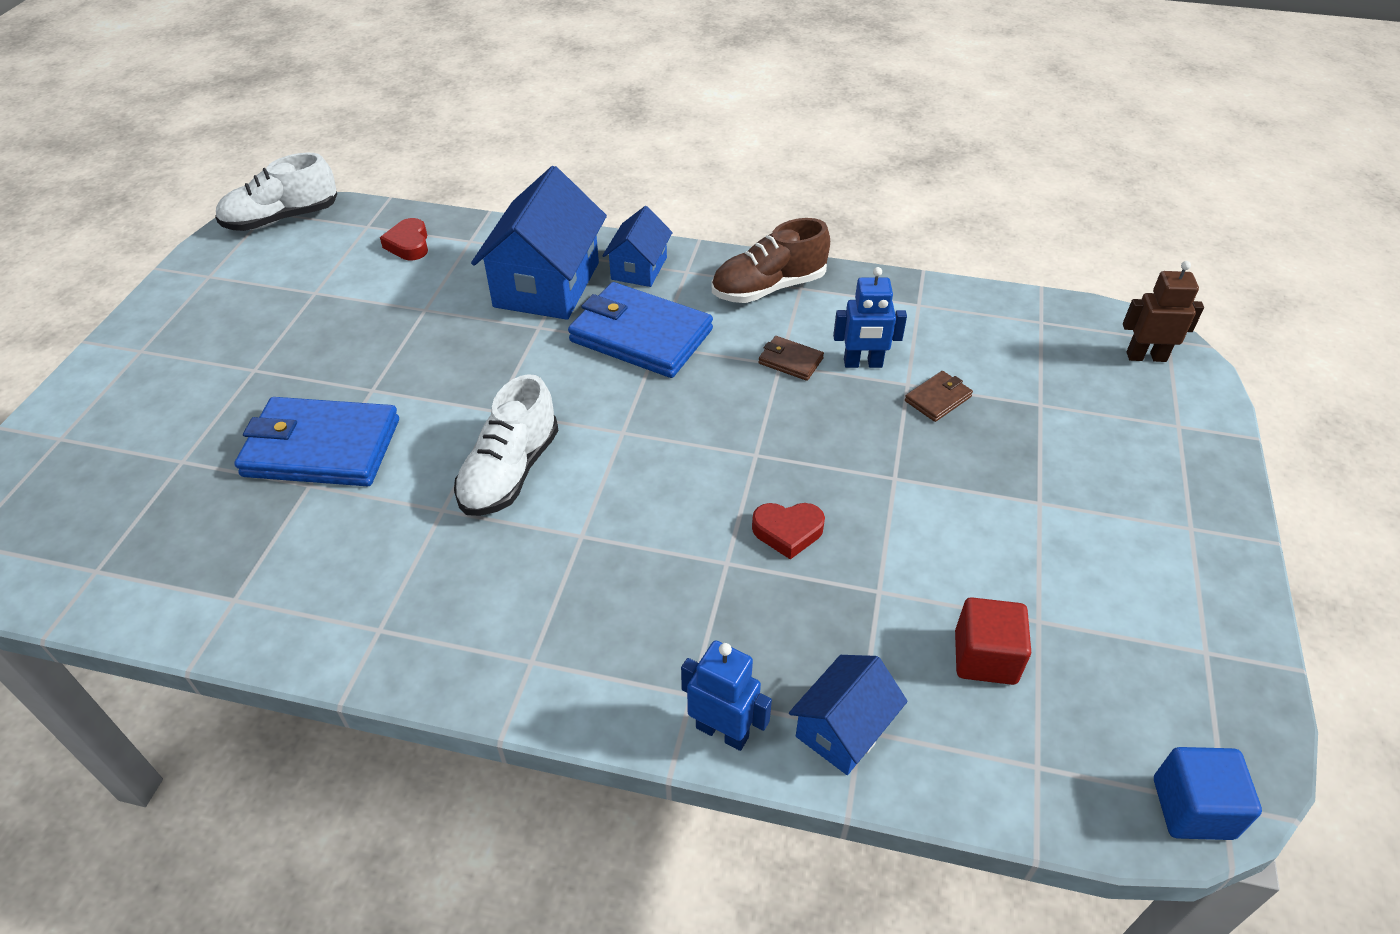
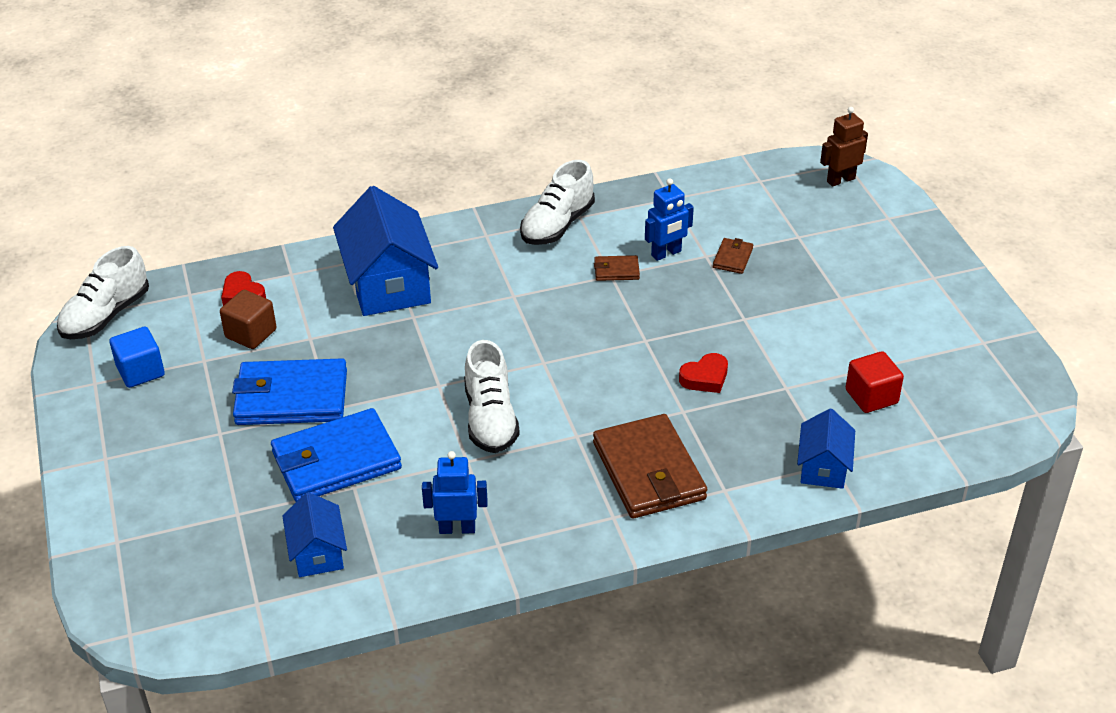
camera: 30 degrees left, 5 degrees down
blue wallet [568,282,713,378] -> blue wallet moved to [232,358,347,425]
blue house [602,206,673,287] -> blue house moved to [282,492,347,577]
blue robot [681,640,772,751] -> blue robot moved to [422,451,488,534]
brown shoe [712,218,830,303] -> white shoe [520,160,595,245]
blue cube [1154,747,1262,840] -> blue cube moved to [110,327,165,388]
none -> brown cube [220,290,276,349]
none -> brown wallet [593,414,707,519]

